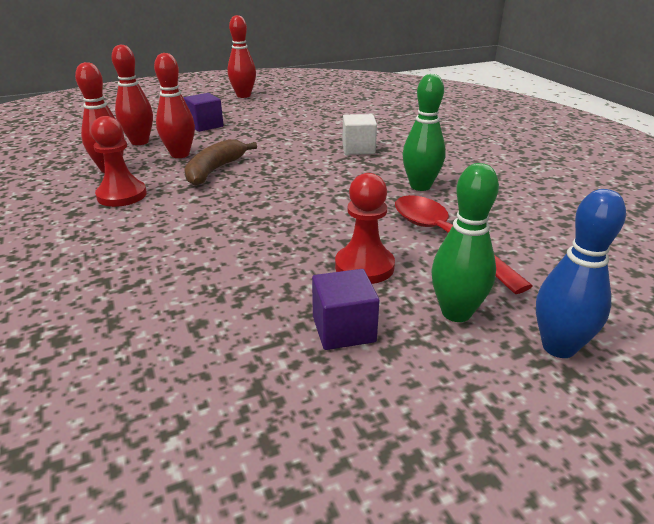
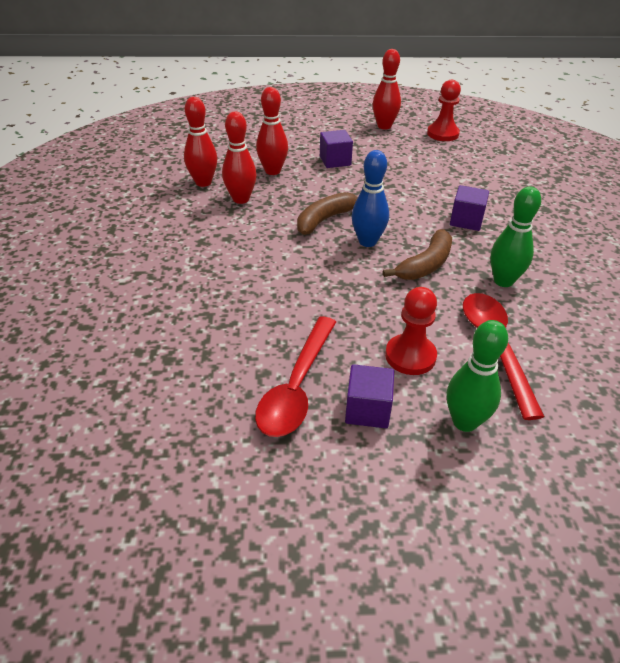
camera: 20 degrees right, 10 degrees up
red pawn [91,116,147,207] -> red pawn moved to [427,80,461,141]
red bowling pin [154,53,195,158] -> red bowling pin moved to [184,97,217,187]
white cube [342,114,377,155] -> purple cube [450,185,489,231]
blue bowling pin [536,189,626,358] -> blue bowling pin moved to [352,150,389,247]
none -> red spoon [255,316,336,437]
none -> brown banana [383,229,452,280]

